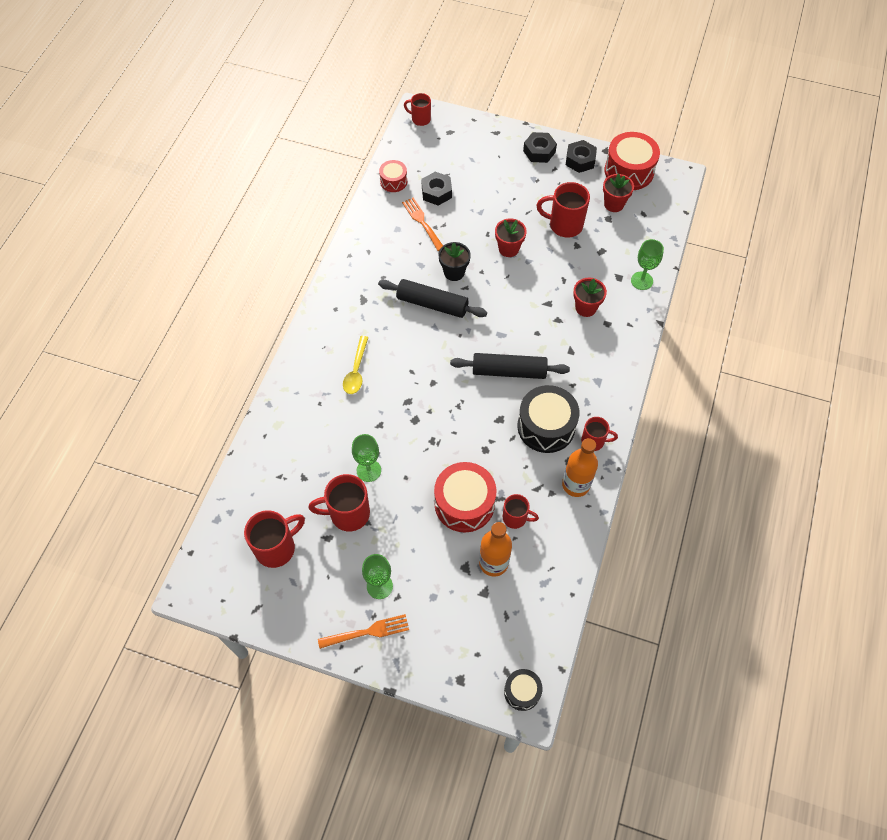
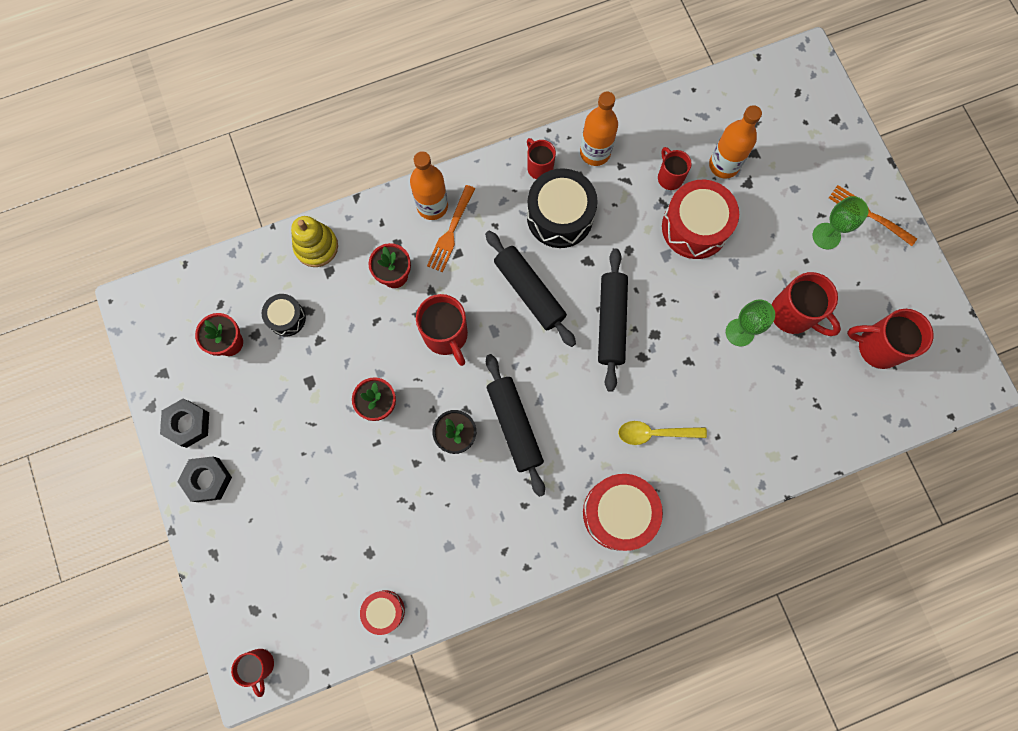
camera: 130 degrees left, 15 degrees up
yellow spoon [343,336,368,394] -> yellow spoon turned 150 degrees counterclockwise [618,421,707,445]
orange fork [402,198,443,251] -> orange fork moved to [427,185,475,272]
black nut [421,172,452,206] -> none
black drum [504,669,543,711] -> black drum moved to [262,294,306,337]
red mug [536,182,590,238] -> red mug moved to [416,294,468,366]
red drum [605,132,660,190] -> red drum moved to [583,474,663,551]
green goblet [631,239,664,290] -> yellow stacking toy [291,216,338,267]
none -> orange bottle [410,151,448,220]
none -> black rolling pin [598,248,628,392]

